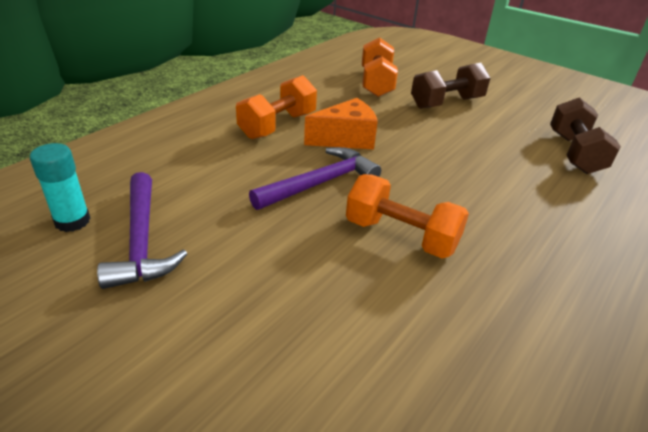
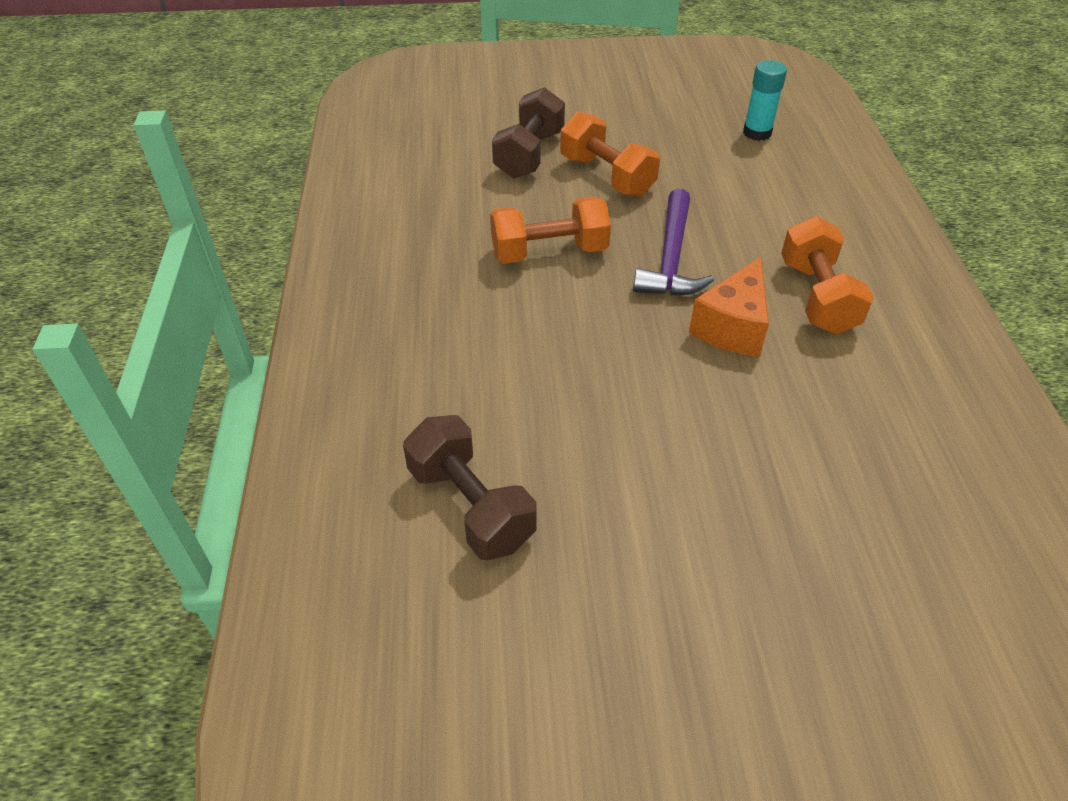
camera: 140 degrees right, 10 degrees up
purple hammer [97,172,187,289] -> none
orange dumbbell [362,37,398,97] -> orange dumbbell moved to [560,111,660,197]
brown dumbbell [411,63,490,109] -> brown dumbbell moved to [492,87,565,178]

